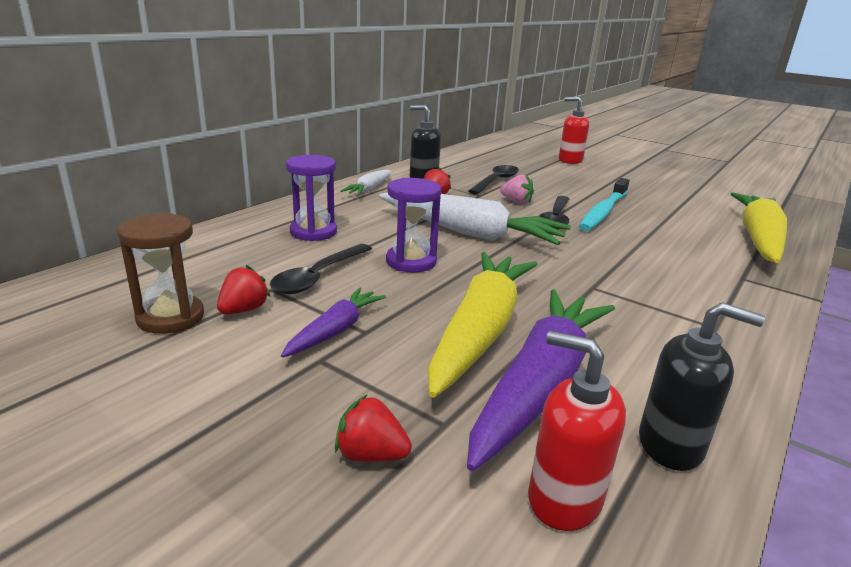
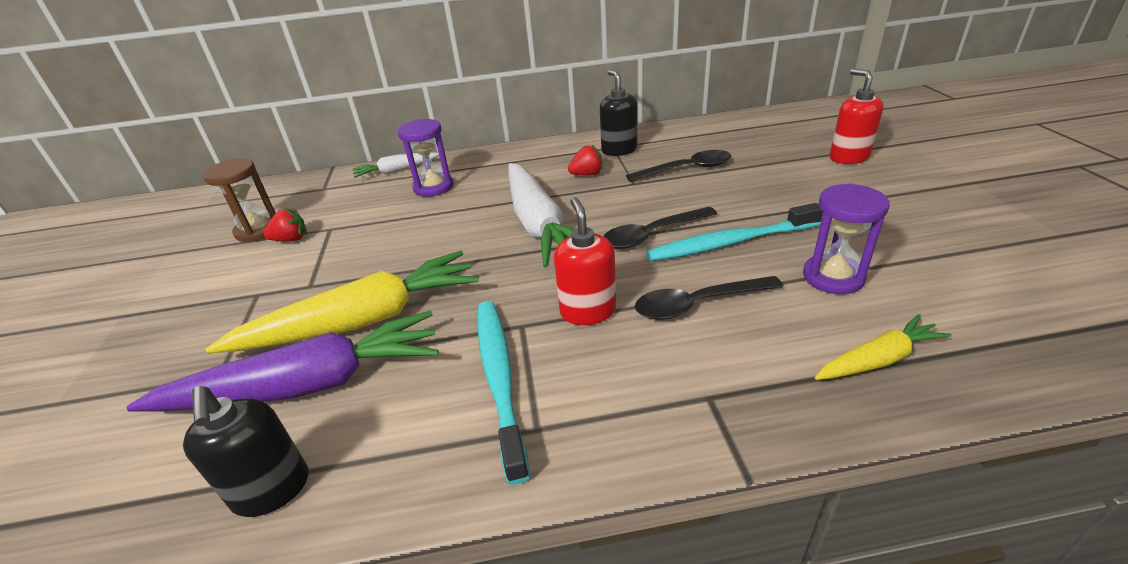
camera: 50 degrees right, 10 degrees up
black spoon [270,244,372,294] -> black spoon moved to [635,276,783,320]
purple carrot [281,287,386,358] -> none
red strawberry [335,395,412,462] -> none
white carrot [340,169,391,195] -> white carrot moved to [352,152,439,178]
purple hourglass [386,178,441,272] -> purple hourglass moved to [803,183,890,294]
pink strawberry [500,175,534,204] -> none
red soap dispenser [528,331,626,531] -> red soap dispenser moved to [554,197,616,325]
yellow carrot [731,193,787,263] -> yellow carrot [814,314,951,380], size x0.51
none -> turquoise toothbrush [477,301,530,484]

